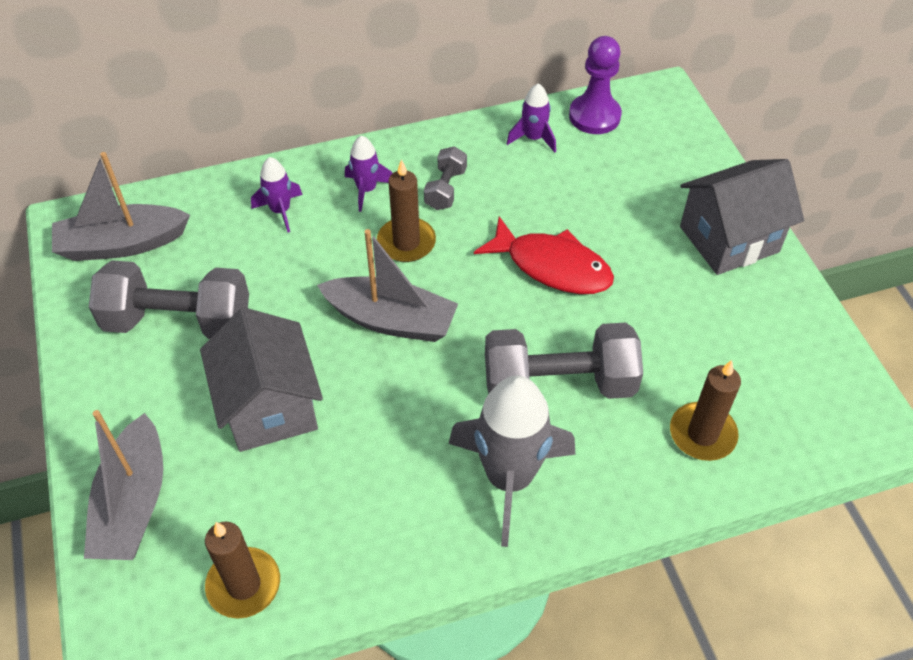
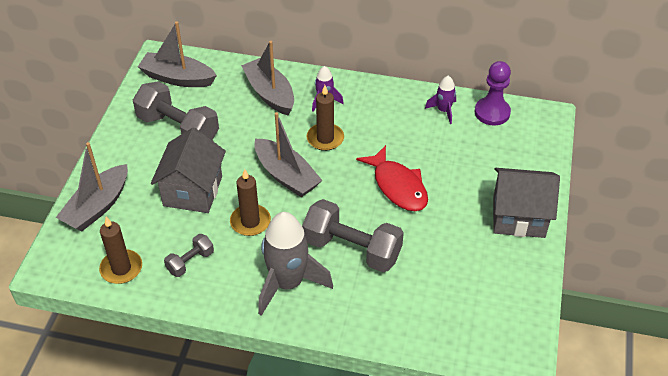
camera: 30 degrees right, 5 degrees down
purple rocket [251,157,303,232] -> grey boat [241,41,294,116]
grey dumbbell [424,146,467,210] -> grey dumbbell moved to [164,234,214,277]
brown candle [670,360,741,461] -> brown candle moved to [230,169,271,236]

